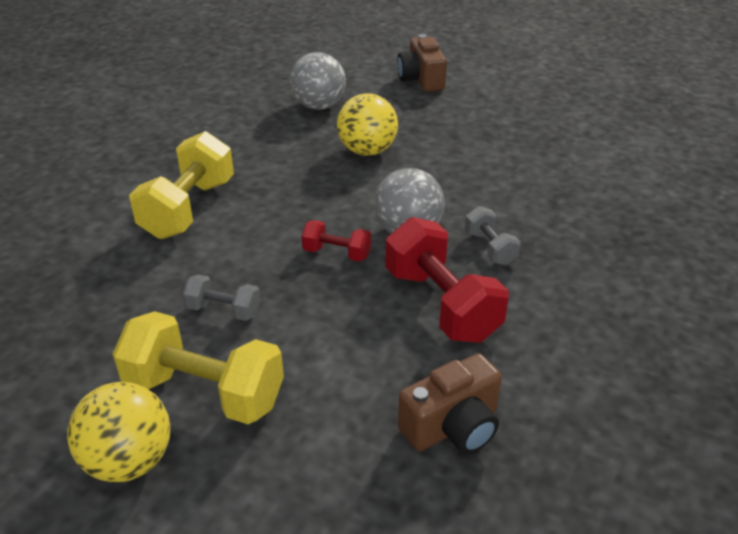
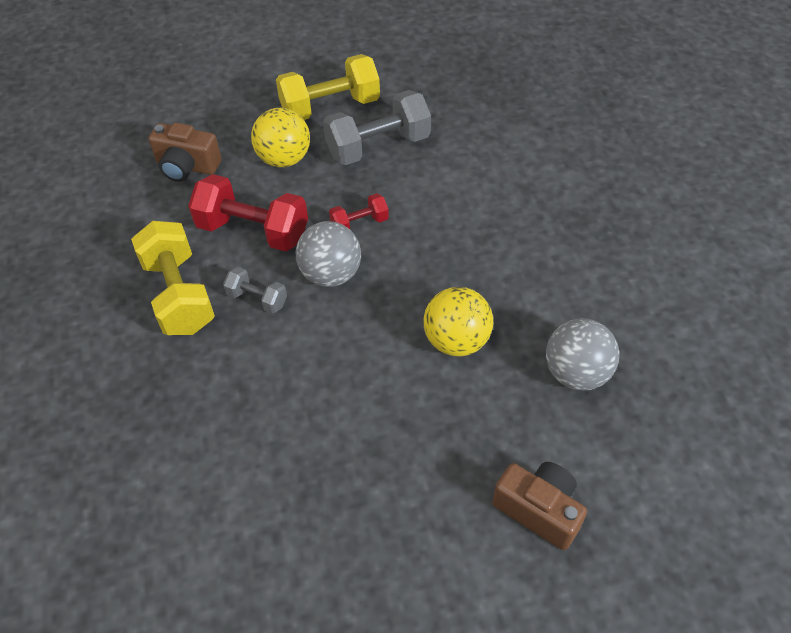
camera: 140 degrees right, 15 degrees up
yellow ball [67,382,170,482] -> yellow ball moved to [251,108,310,167]
yellow dumbbell [129,131,234,239] -> yellow dumbbell moved to [131,221,215,335]
grey dumbbell [182,274,261,321] -> grey dumbbell [323,90,431,165], size x1.93
brown camera [398,353,502,454] -> brown camera turned 90 degrees counterclockwise [148,123,222,182]

